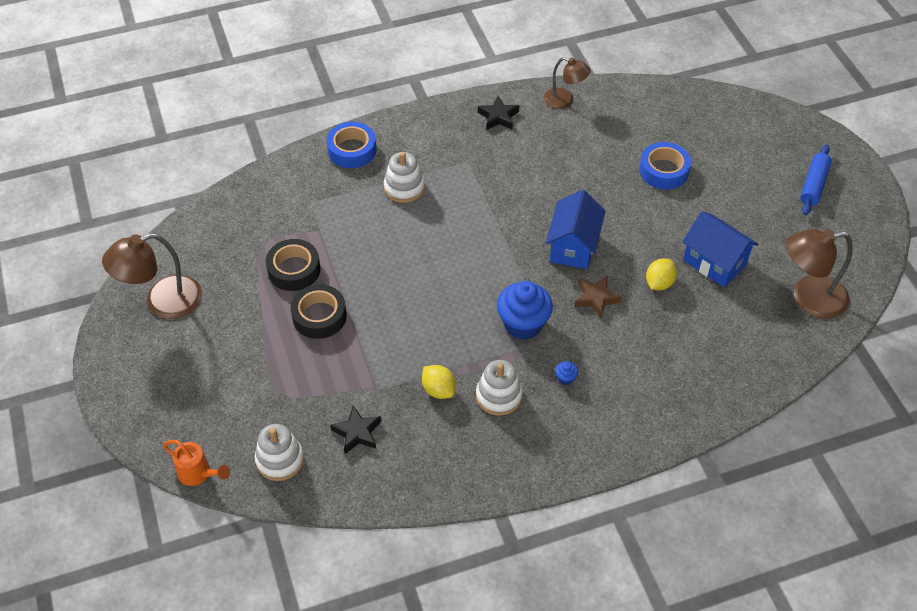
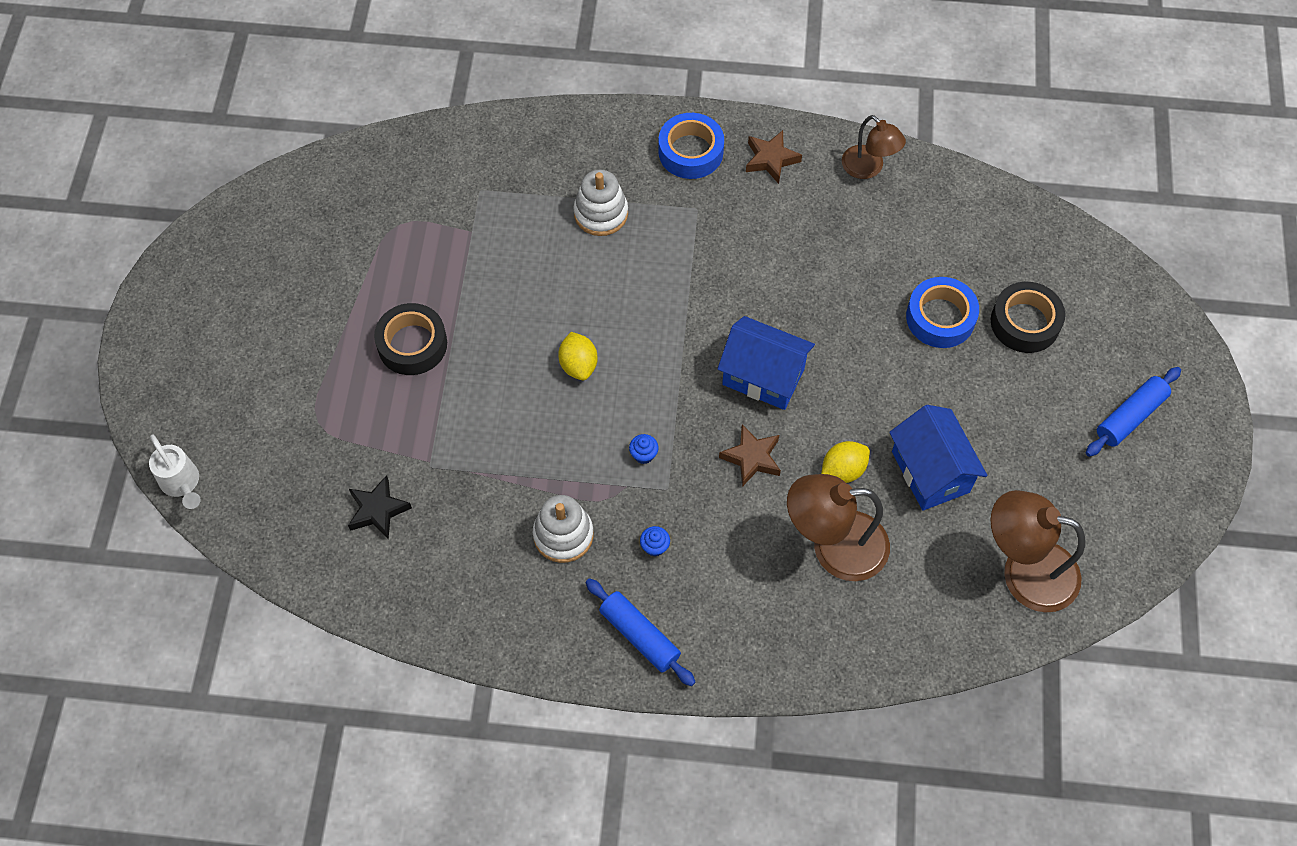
camera: 25 degrees right, 10 degrees up
brown lamp [102,233,202,319] -> brown lamp moved to [787,474,890,581]
orange watering can [163,440,230,486] -> white watering can [149,435,201,509]
white stacking toy [255,424,304,481] -> none
black tape [266,239,320,291] -> black tape moved to [991,282,1065,353]
blue tape [327,122,377,168] -> blue tape moved to [658,113,724,179]
yellow lemon [422,365,456,399] -> yellow lemon moved to [558,332,598,380]
black star [478,96,519,130] -> brown star [746,130,802,184]
blue cupcake [497,281,553,340] -> blue cupcake [629,434,659,464], size x0.40
blue house [546,190,606,269] -> blue house turned 75 degrees clockwise [717,316,815,410]
none -> blue rolling pin [586,578,695,686]

